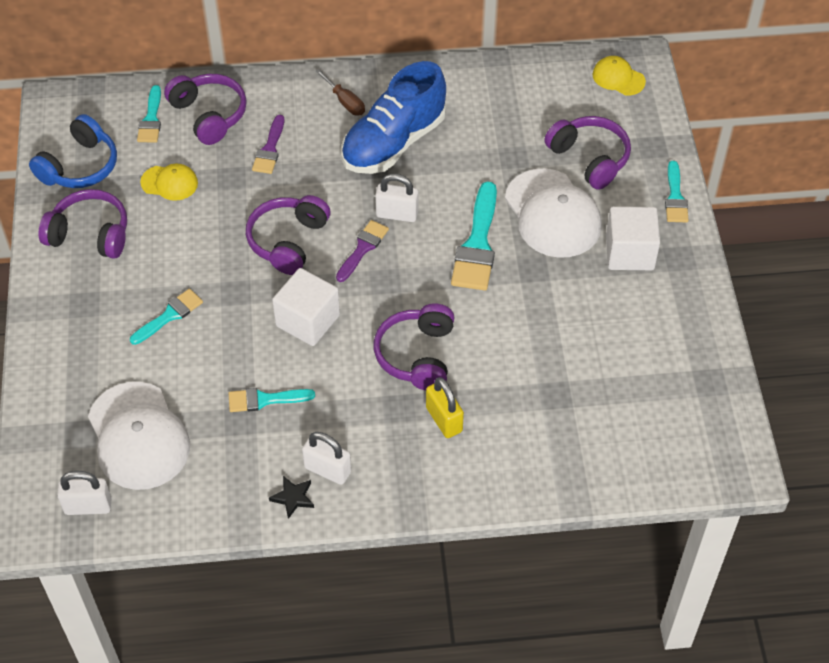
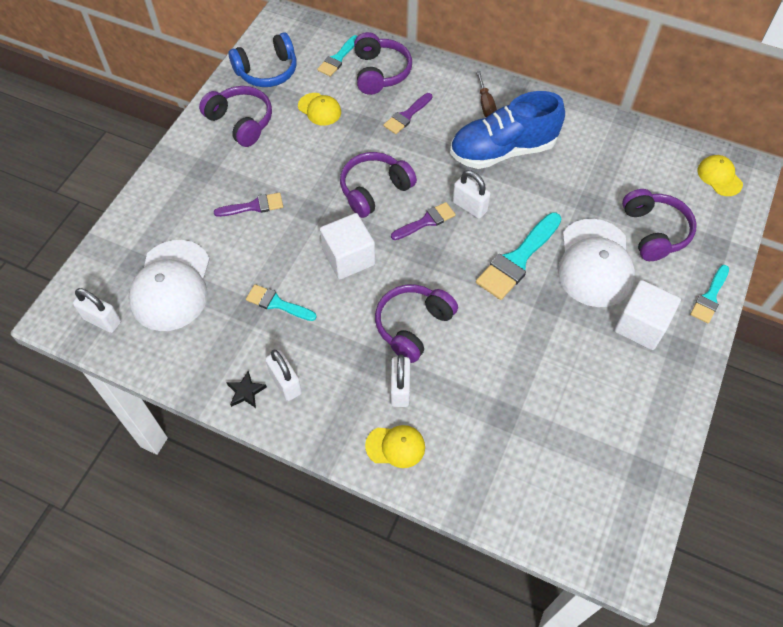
camera: 30 degrees right, 5 degrees up
turquoise brush [130,289,203,345] -> purple brush [214,193,283,217]
yellow padlock [426,377,464,438] -> white padlock [391,354,410,407]
none -> yellow cap [365,425,425,468]

